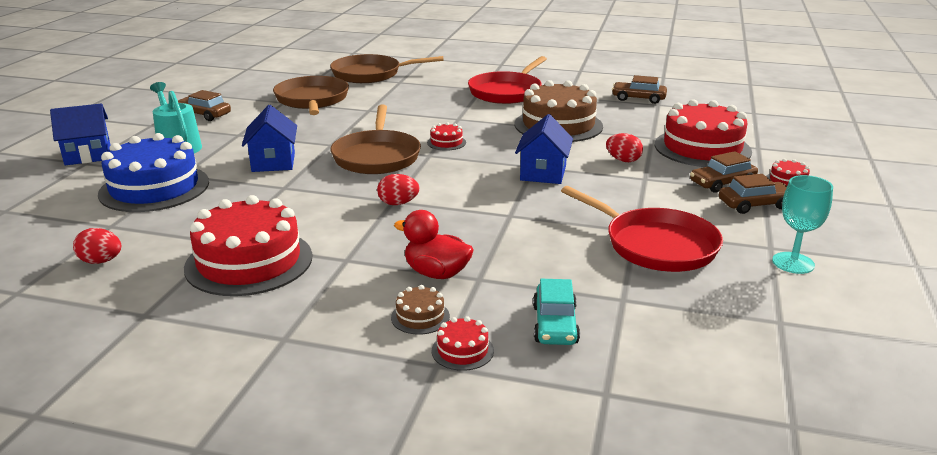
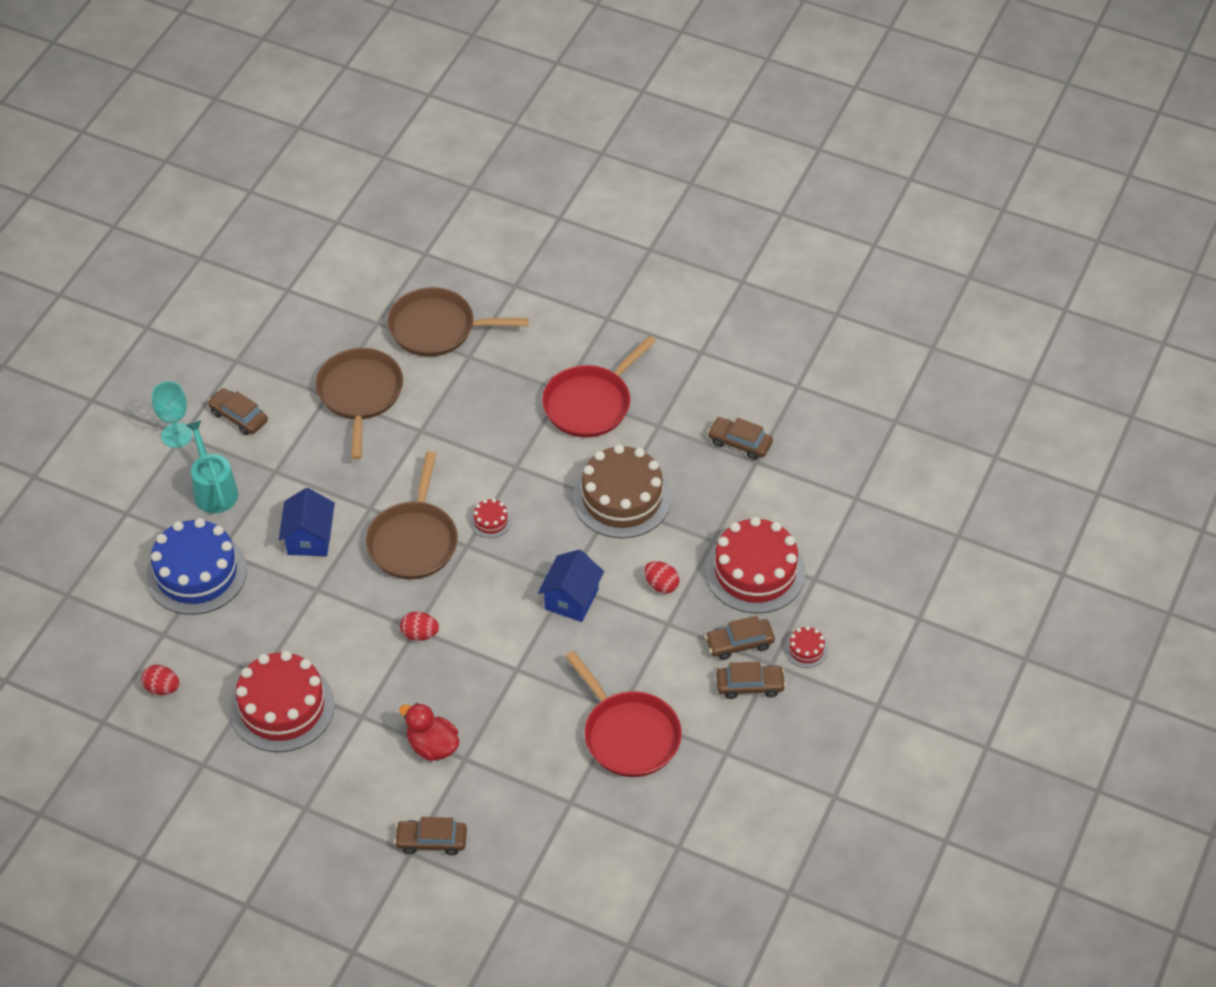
camera: 10 degrees right, 25 degrees up
blue house [50,104,111,165] -> none
brown cake [391,285,450,335] -> none
red cake [432,316,494,371] -> brown car [394,817,467,855]
turquoise car [533,279,580,345] -> none
turquoise goblet [772,175,833,274] -> turquoise goblet moved to [152,381,192,448]

